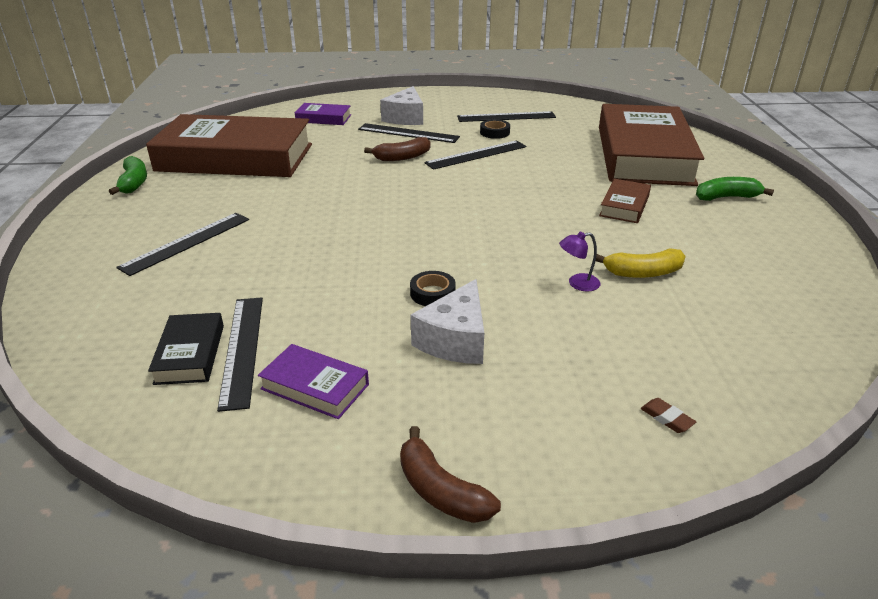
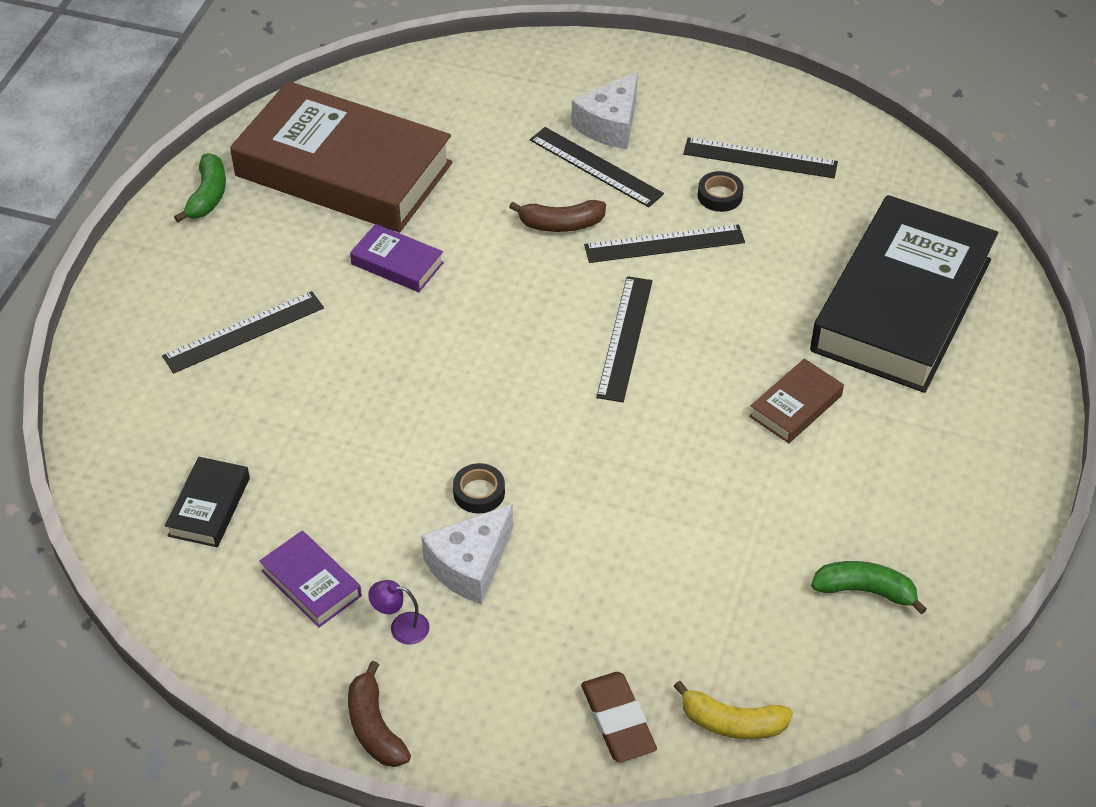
camera: 20 degrees right, 15 degrees up
black ruler [217,297,263,412] -> black ruler moved to [596,276,652,402]
purple book [295,103,351,125] -> purple book moved to [350,224,444,292]
purple lamp [559,232,600,292] -> purple lamp moved to [368,580,430,644]
yellow banana [596,249,686,278] -> yellow banana moved to [673,680,793,739]
brown book [599,104,704,186] -> black book [810,195,998,393]
brown eraser [641,398,696,433] -> brown eraser [581,672,657,762], size x2.08
green banana [696,177,774,201] -> green banana moved to [811,561,927,614]

